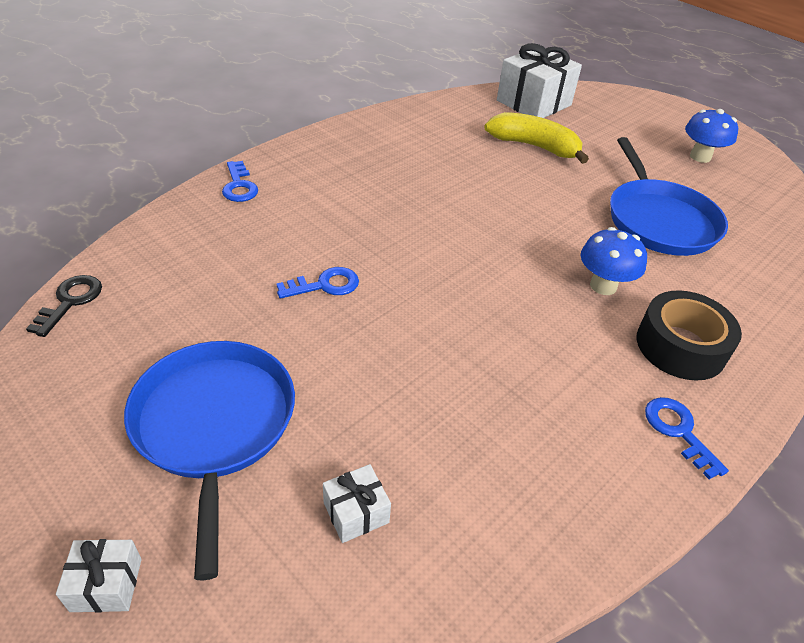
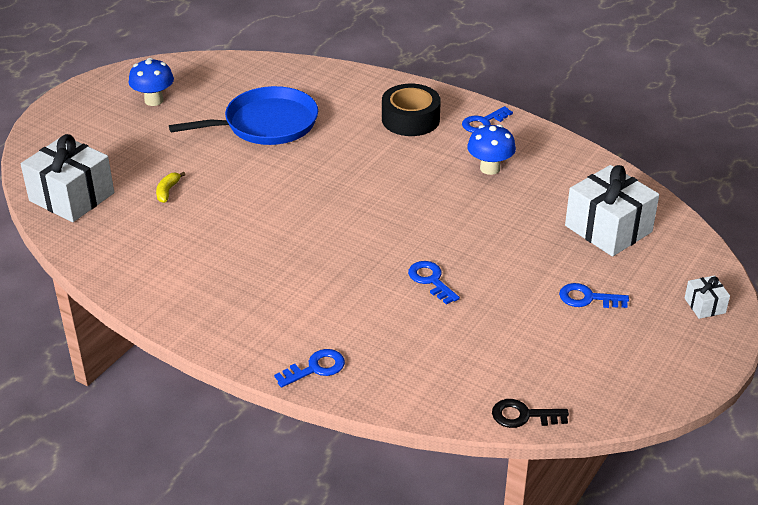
camera: 100 degrees left, 5 degrees down
blue pan [124,341,295,580] -> blue key [559,283,629,308]
white gift [323,464,391,543] -> white gift [565,165,659,257], size x2.17
yellow banana [484,112,589,164] -> yellow banana [156,172,186,203], size x0.46
blue mushroom [581,227,647,295] -> blue mushroom moved to [467,124,516,175]

